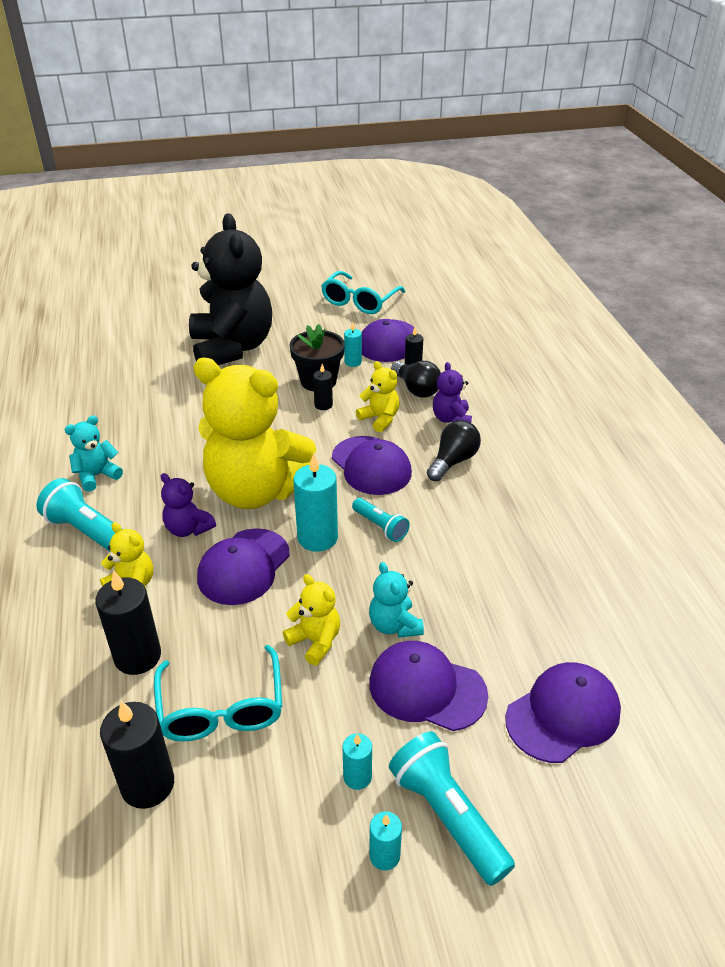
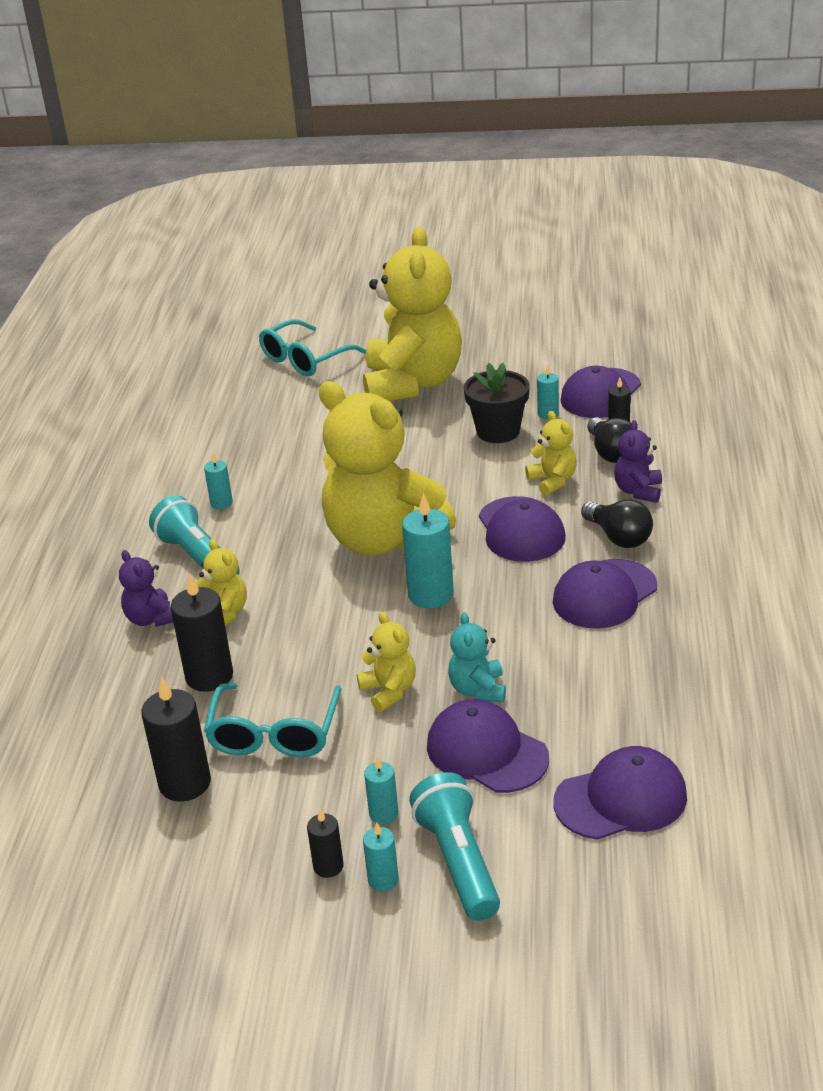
camera: 20 degrees right, 5 degrees down
turquoise teddy bear [65,416,123,492] -> turquoise candle [204,453,233,509]
purple teddy bear [161,473,216,537] -> purple teddy bear moved to [119,550,173,627]
black teddy bear [189,213,272,365] -> yellow teddy bear [363,227,462,401]
purple cap [197,528,290,605] -> purple cap moved to [553,559,657,629]
black candle [313,364,333,410] -> black candle moved to [307,809,344,878]
turquoise glasses [321,271,406,314] -> turquoise glasses moved to [259,319,366,376]
turquoise flashlight [352,498,410,542] -> none
black light bulb [427,420,481,481] -> black light bulb turned 90 degrees clockwise [581,499,653,548]

